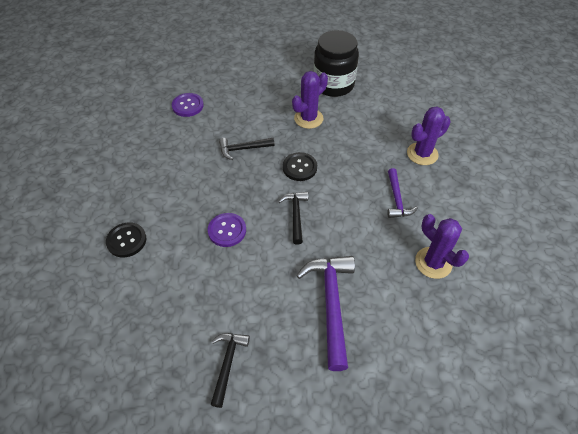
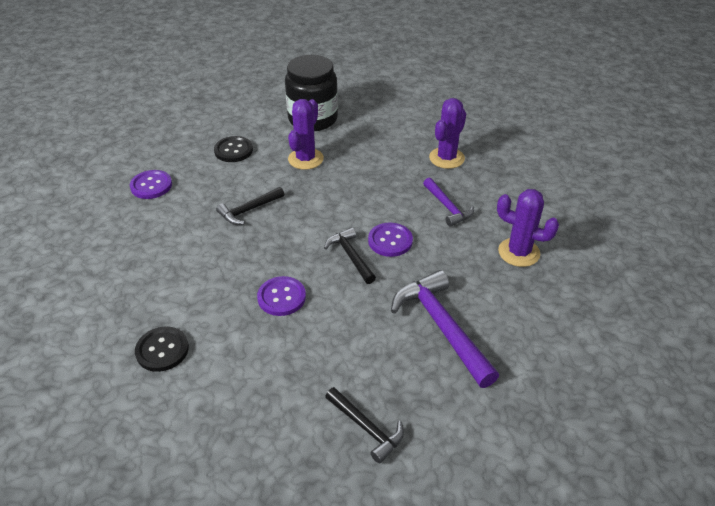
camera: 25 degrees left, 10 degrees down
black hammer [210,333,250,408] -> black hammer turned 150 degrees clockwise [325,387,404,463]
black button [283,152,317,181] -> black button moved to [214,136,253,162]
none -> purple button [368,223,413,257]

